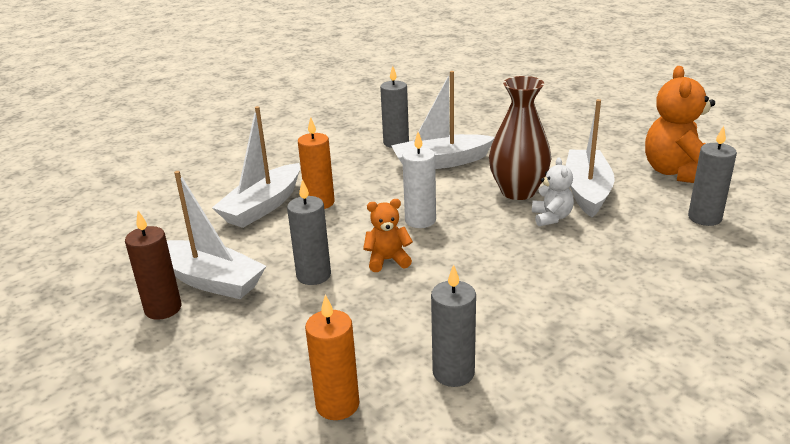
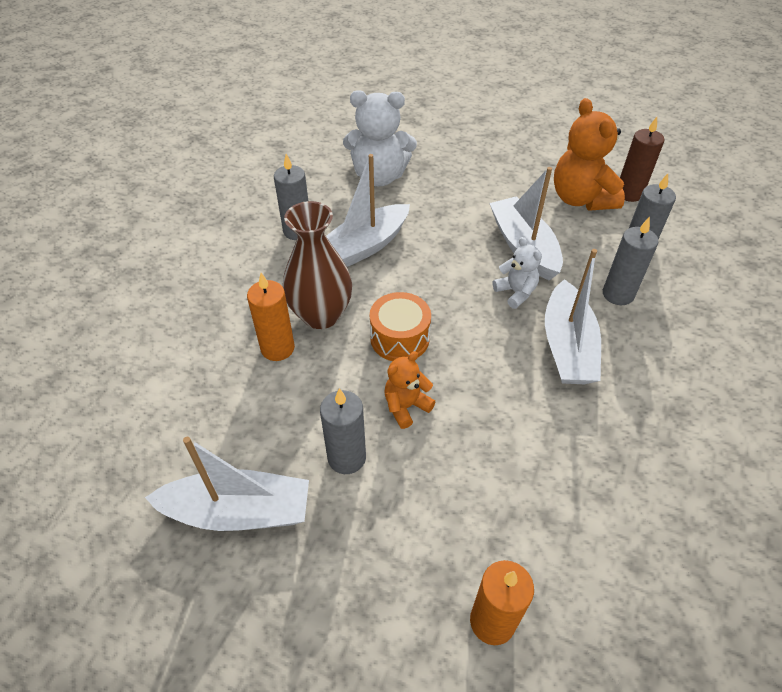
camera: 30 degrees left, 20 degrees up
brown candle [125,211,181,320] -> brown candle moved to [620,117,665,202]
white boat [212,106,300,228] -> white boat moved to [545,249,601,384]
white candle [402,132,436,228] -> orange drum [370,292,431,361]
grey candle [431,264,476,387] -> grey candle moved to [603,217,659,305]
brown vase [489,76,551,200] -> brown vase moved to [283,201,352,329]
none -> white teddy bear [343,90,417,186]

